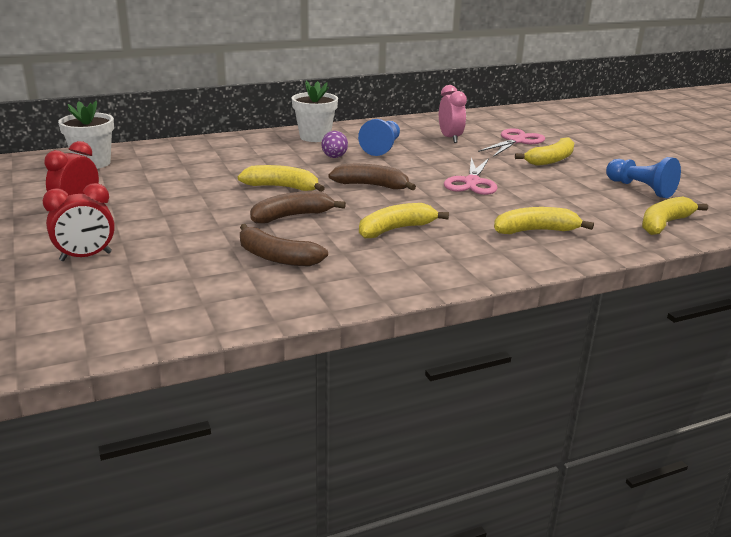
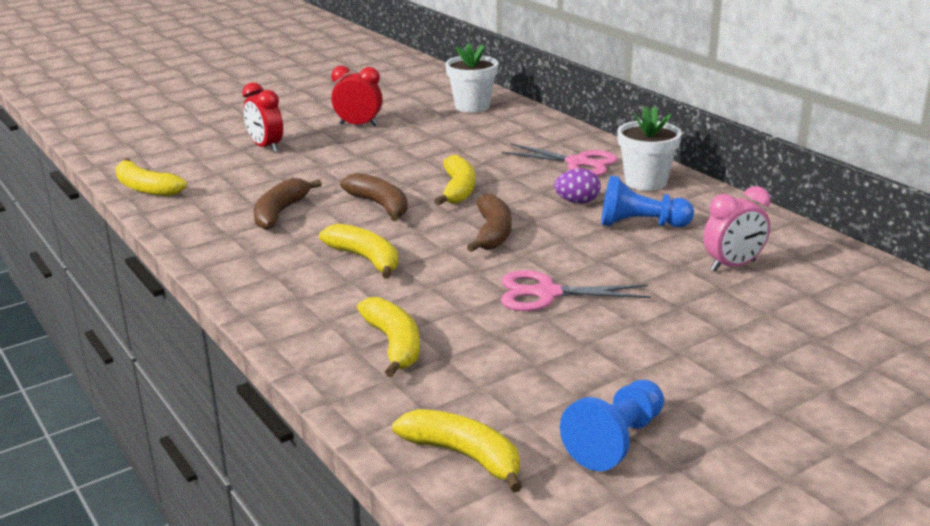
camera: 80 degrees right, 0 degrees up
pink scissors [478,128,545,157] -> pink scissors moved to [502,143,618,176]
yellow banana [515,137,574,166] -> yellow banana moved to [115,158,187,196]

